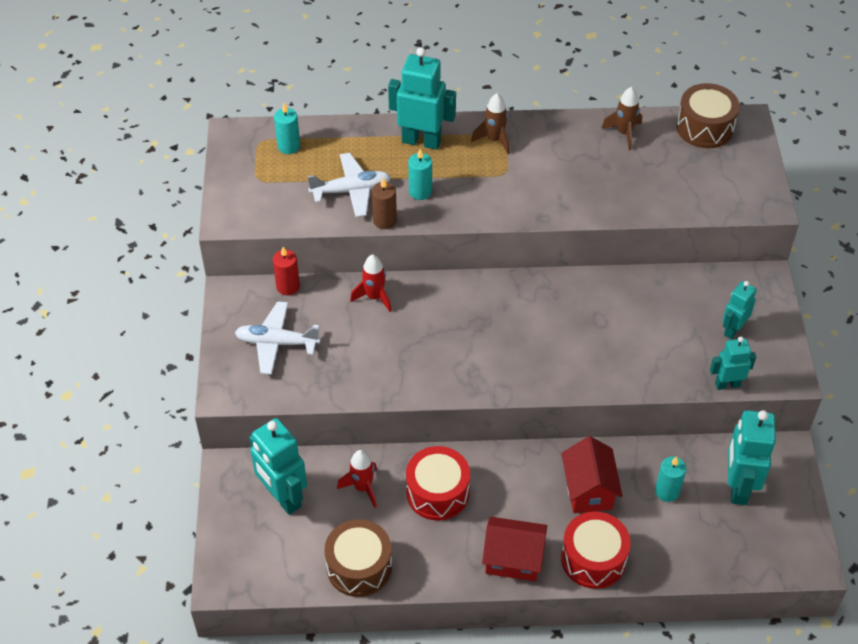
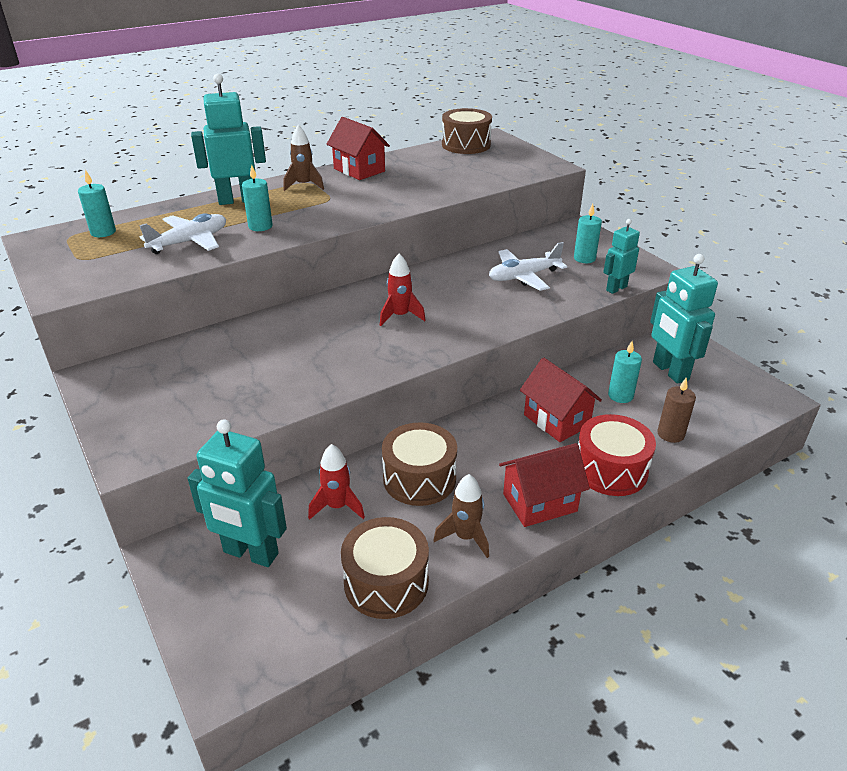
camera: 30 degrees left, 15 degrees down
white plane [235,301,320,375] -> white plane moved to [489,242,567,291]
red candle [273,247,300,295] -> none
red rocket [350,254,392,312] -> red rocket moved to [380,254,425,326]
brown candle [372,177,397,229] -> brown candle moved to [657,378,696,443]
red drum [406,446,470,520] -> brown drum [382,422,457,506]
brown rocket [602,87,642,150] -> brown rocket moved to [433,474,489,558]
turquoise robot [723,281,757,339] -> turquoise candle [574,204,602,263]
none -> red house [327,117,390,180]

